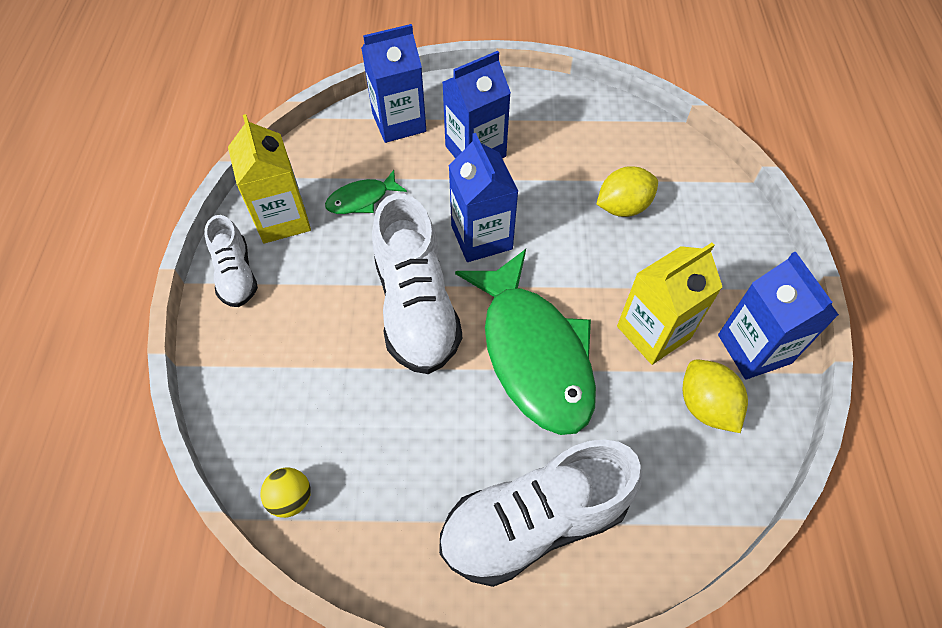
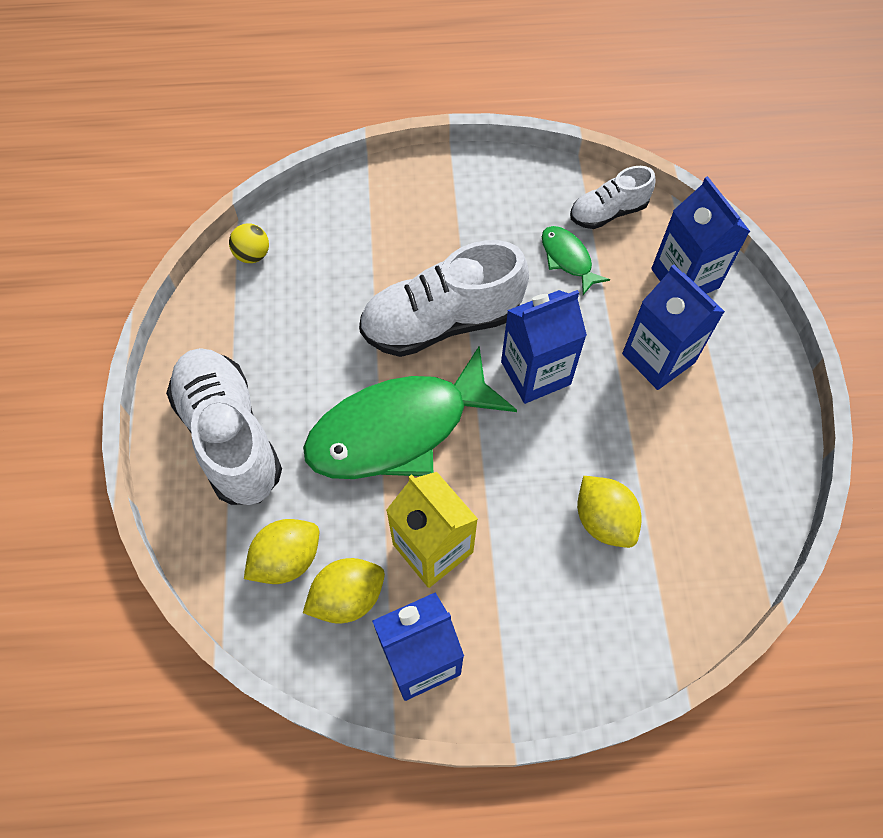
camera: 85 degrees right, 5 degrees up
white shoe [204,215,258,307] -> white shoe moved to [570,166,656,229]
yellow carton [228,114,311,243] -> none
none -> yellow lemon [244,519,319,584]

